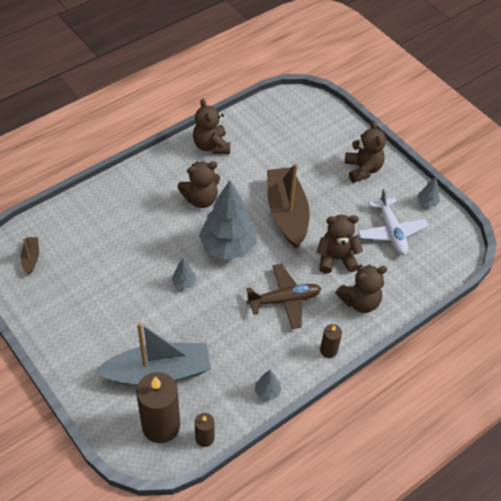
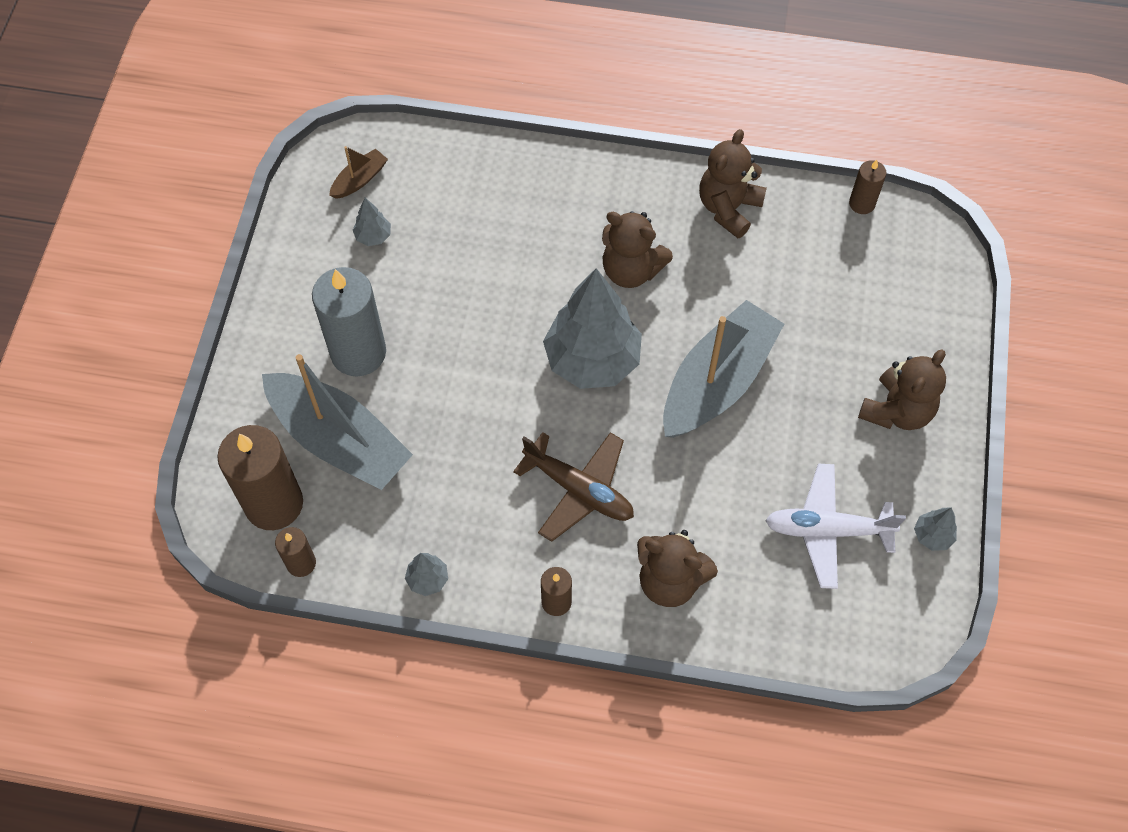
camera: 50 degrees right, 10 degrees up
grey tree [172,258,196,289] -> grey tree moved to [353,198,391,246]
brown boat [267,163,310,248] -> grey boat [663,300,784,438]
brown teddy bear [316,215,363,274] -> none
white plane [358,188,429,255] -> white plane turned 60 degrees clockwise [765,464,906,589]
none -> grey candle [312,267,386,376]
none -> brown candle [849,160,886,214]

